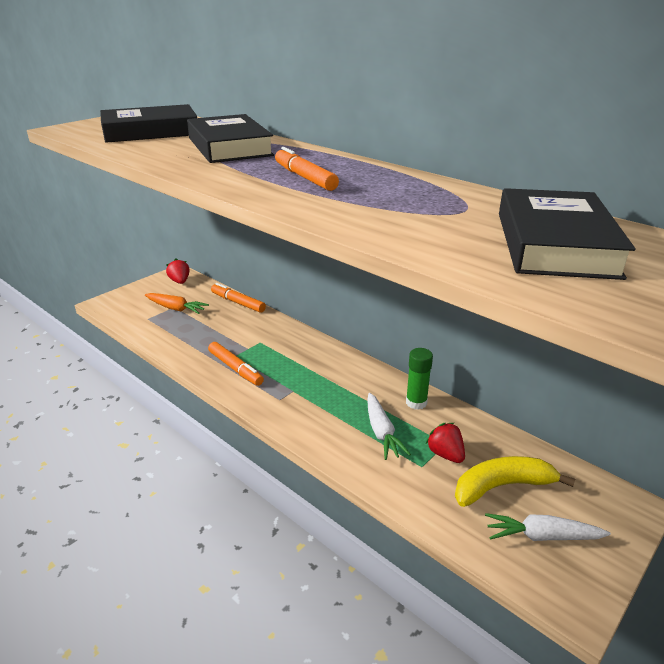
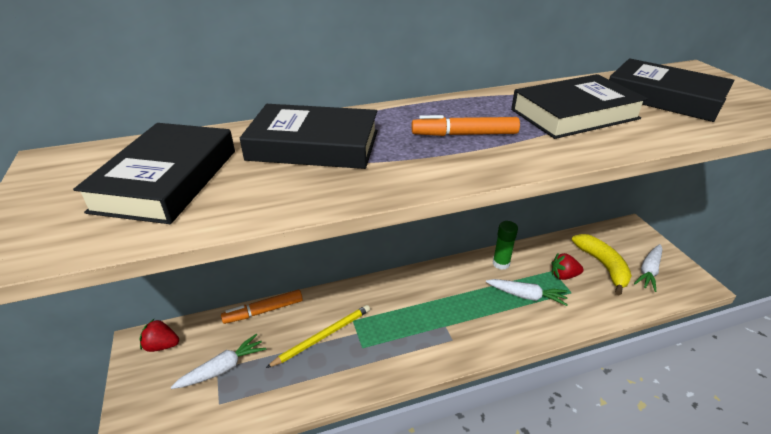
camera: 60 degrees left, 5 degrees up
orange carrot [145,293,209,314] -> white carrot [171,334,266,389]
orange marker [208,342,264,386] -> none
yellow banana [455,456,575,507] -> yellow banana turned 150 degrees clockwise [572,234,632,295]
none -> yellow pencil [266,305,370,368]
none -> black book [511,74,648,139]

